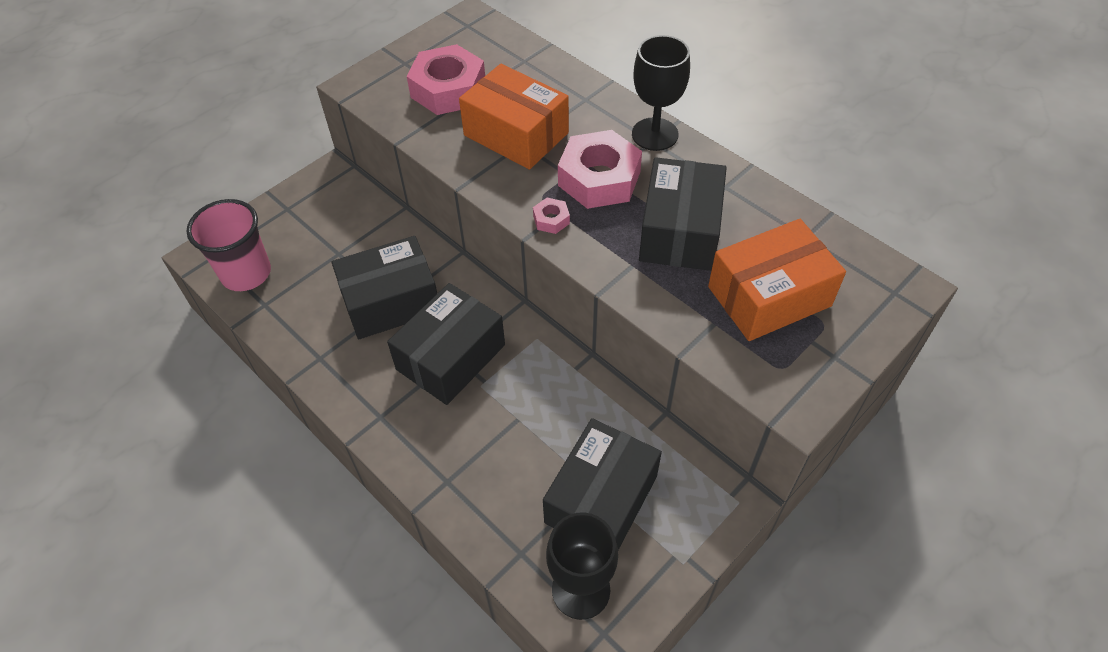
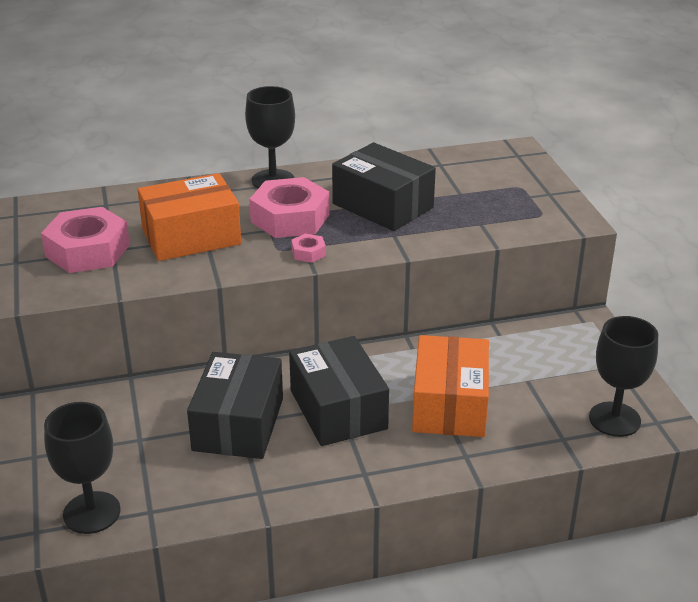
camera: 60 degrees left, 20 degrees down
pink cup [186,199,271,291] -> black goblet [44,402,121,534]
black box [543,418,662,550] -> none
orange box [708,219,846,341] -> orange box moved to [412,335,489,437]

